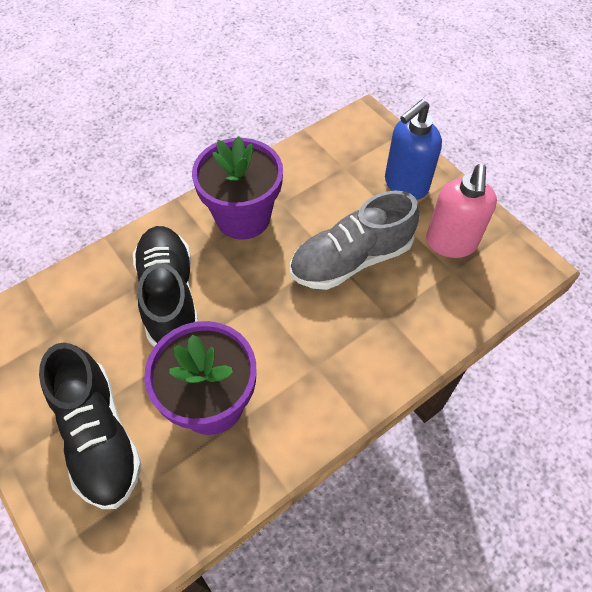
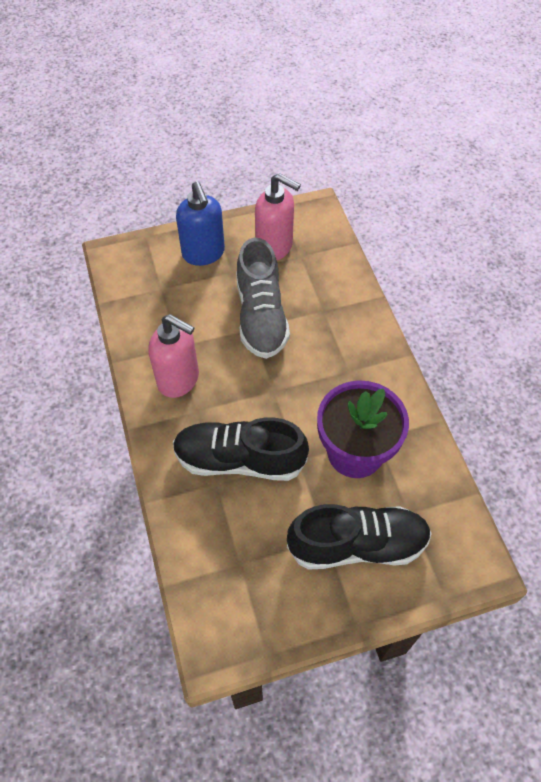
camera: 70 degrees left, 0 degrees up
purple flower pot [192,136,283,240] -> pink soap dispenser [148,314,199,398]

